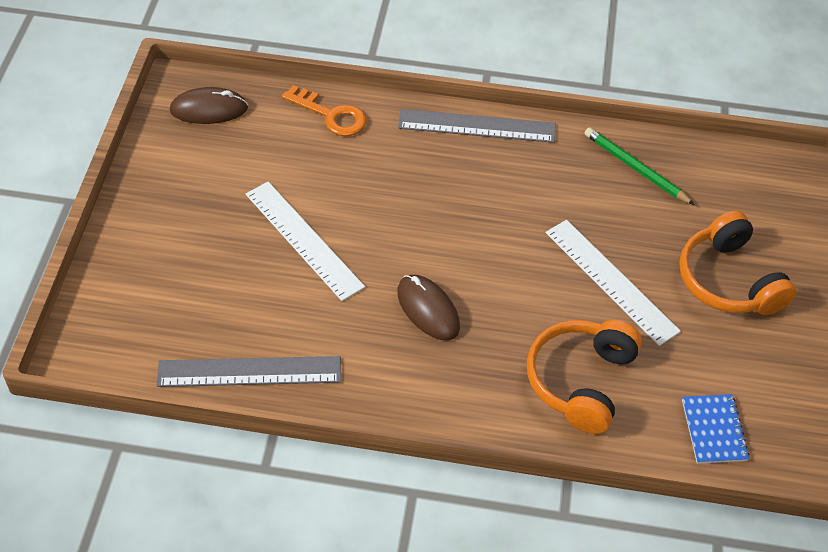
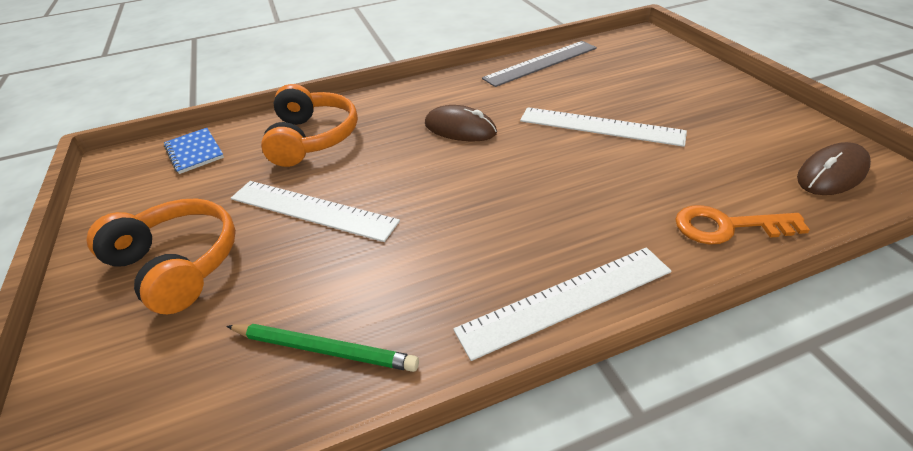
camera: 155 degrees right, 10 degrees down
grey ruler [398,109,556,143] -> white ruler [453,247,671,361]

